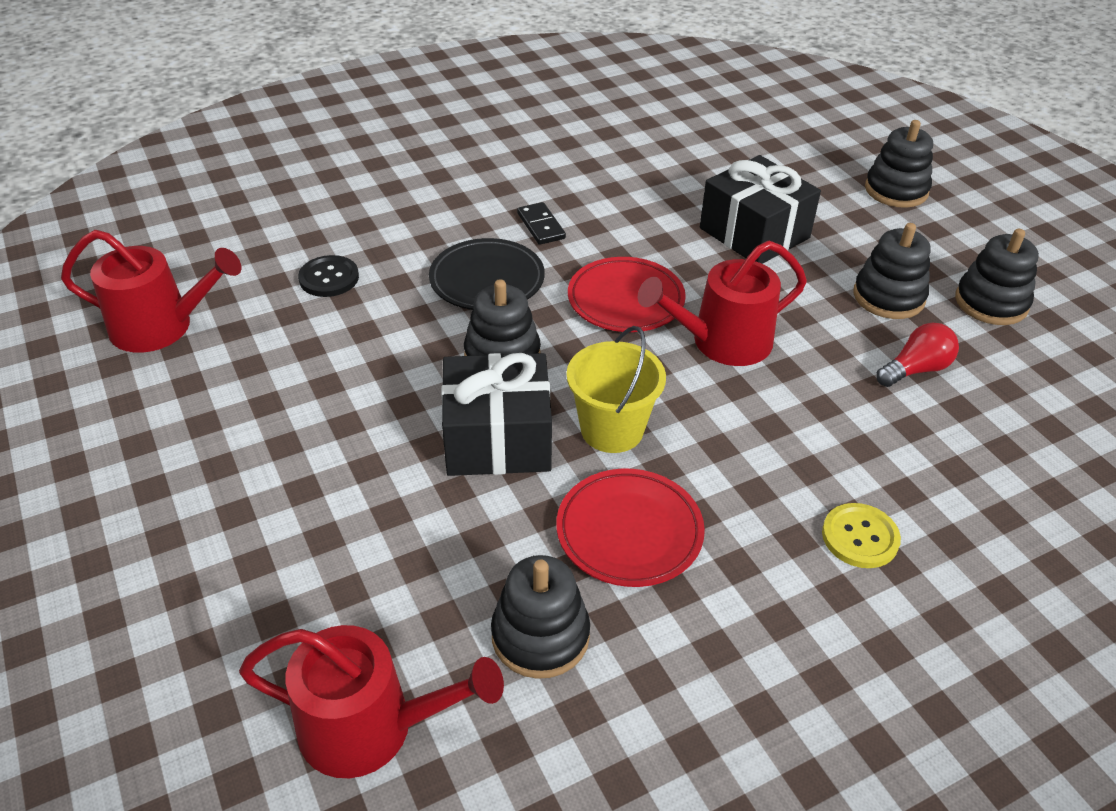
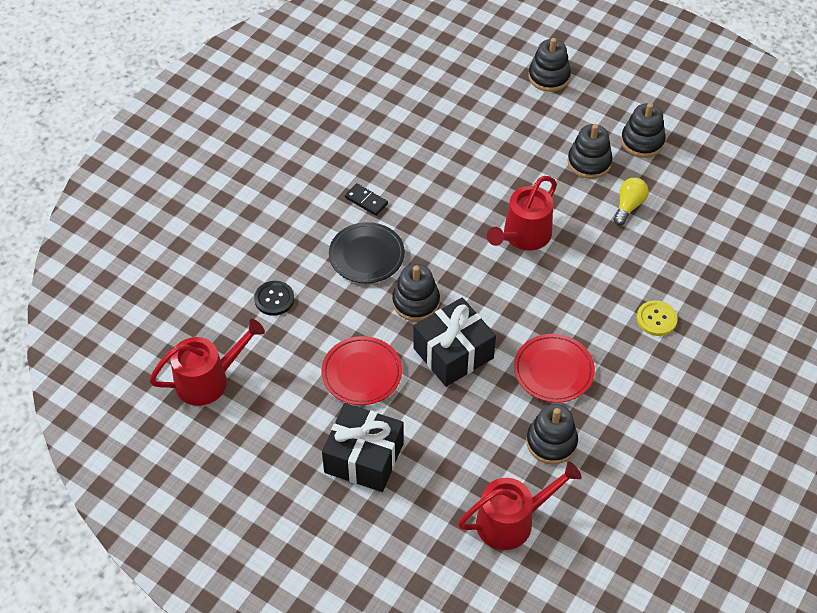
camera: 30 degrees left, 10 degrees up
yellow bucket [567,326,666,453] -> none
red plate [568,257,686,332] -> red plate moved to [321,336,402,405]
black gift [700,155,821,264] -> black gift moved to [322,403,404,492]
red light bulb [876,323,959,387] -> yellow light bulb [613,177,649,225]

